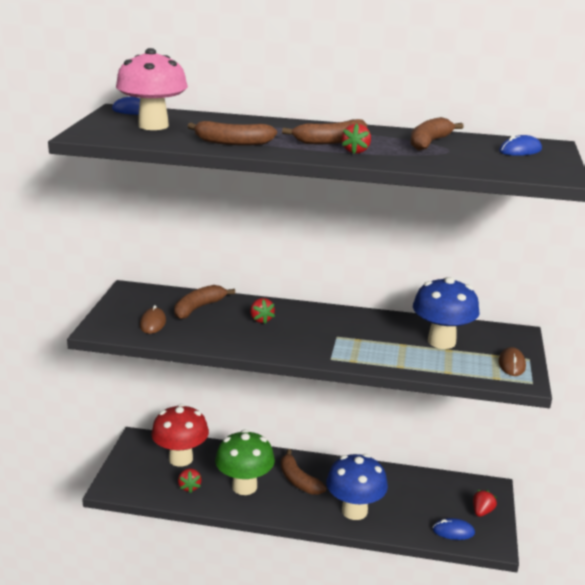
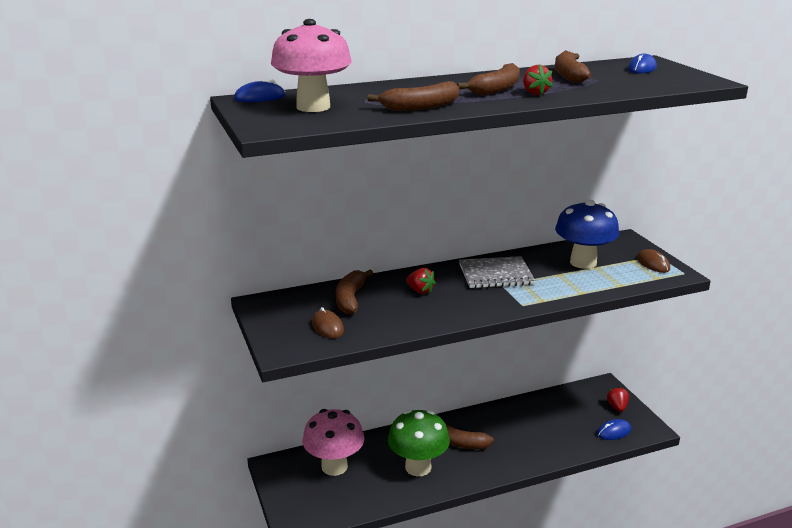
camera: 30 degrees left, 0 degrees up
red mushroom [151,404,209,467] -> pink mushroom [302,409,364,476]
red strawberry [178,468,202,493] -> none
blue mushroom [326,454,388,520] -> none
none -> grey notebook [459,256,535,288]

